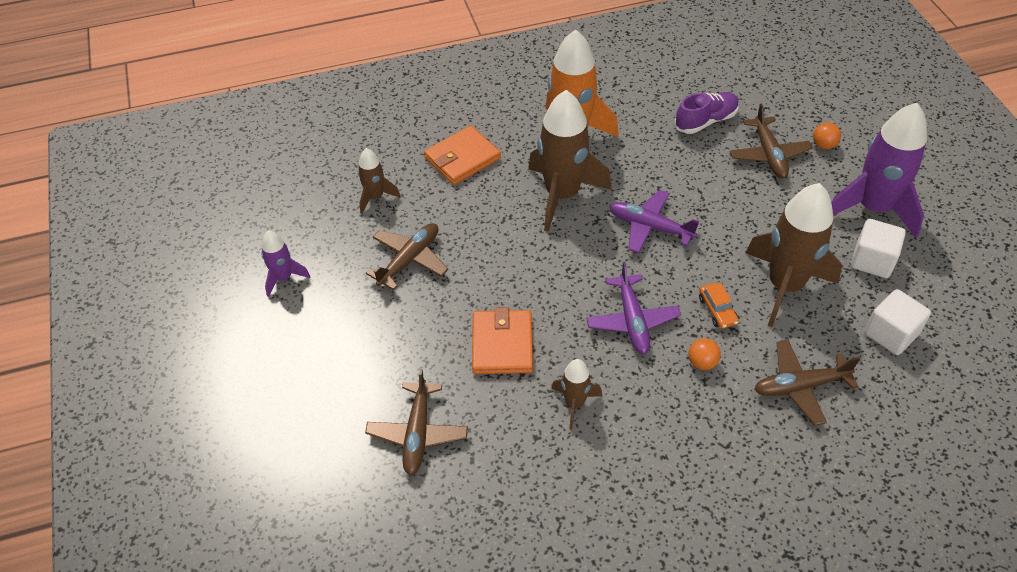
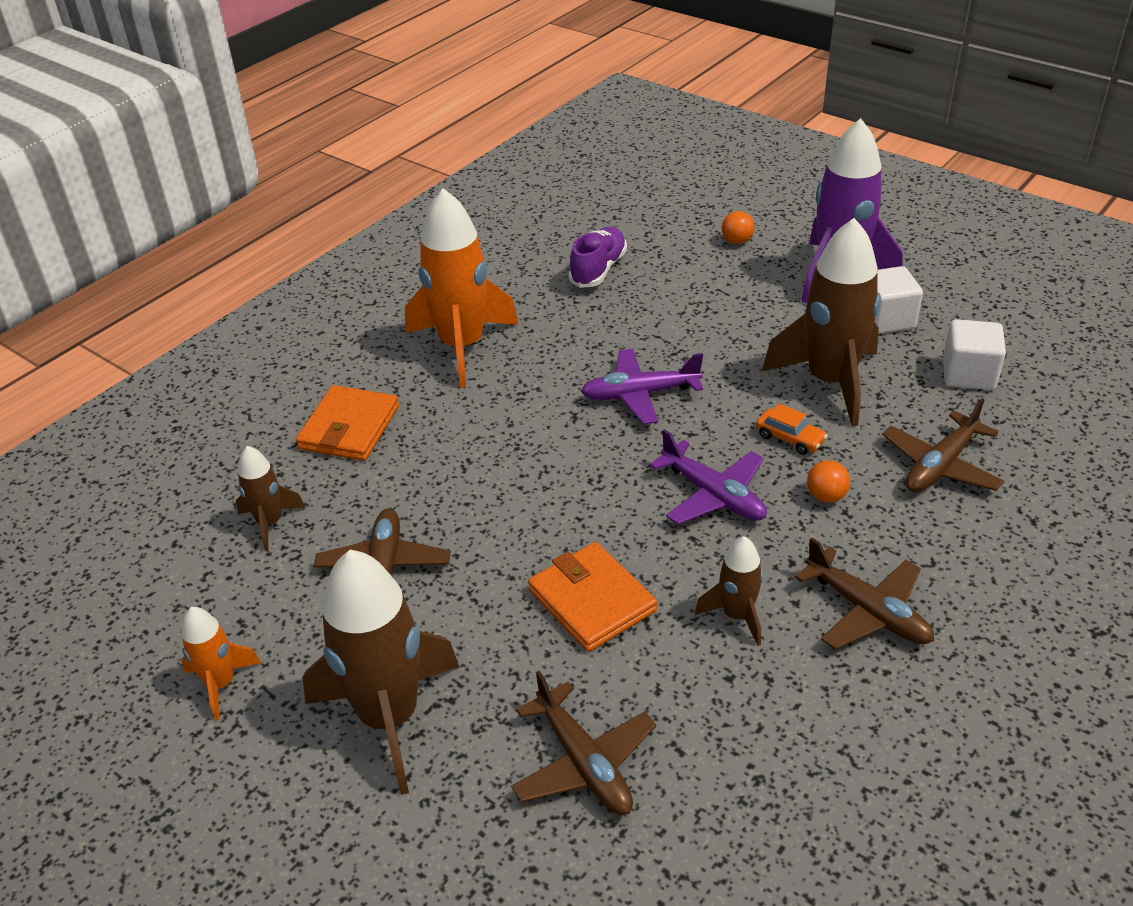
camera: 35 degrees left, 10 degrees down
purple rocket [261,231,310,297] -> orange rocket [181,607,261,720]
brown rocket [528,90,612,232] -> brown rocket moved to [303,550,459,795]
brown plane [730,104,813,178] -> brown plane moved to [795,538,934,649]

